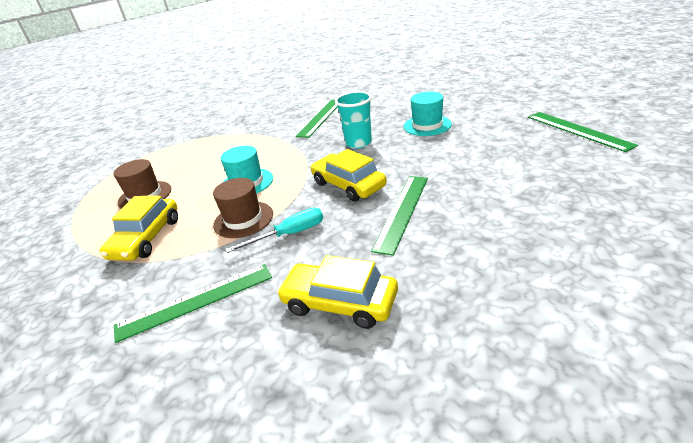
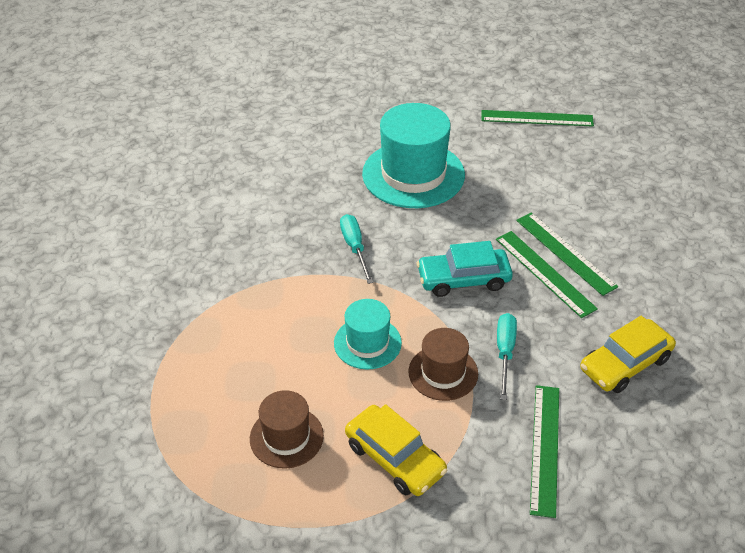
camera: 60 degrees left, 10 degrees up
green ruler [296,100,338,138] -> green ruler moved to [516,213,618,296]
yellow car [311,149,387,202] -> turquoise car [417,241,513,297]
turquoise cup [335,91,372,149] -> none
turquoise hat [404,92,452,136] -> turquoise hat [362,103,465,208], size x1.80
none -> turquoise screwdriver [340,214,374,284]

